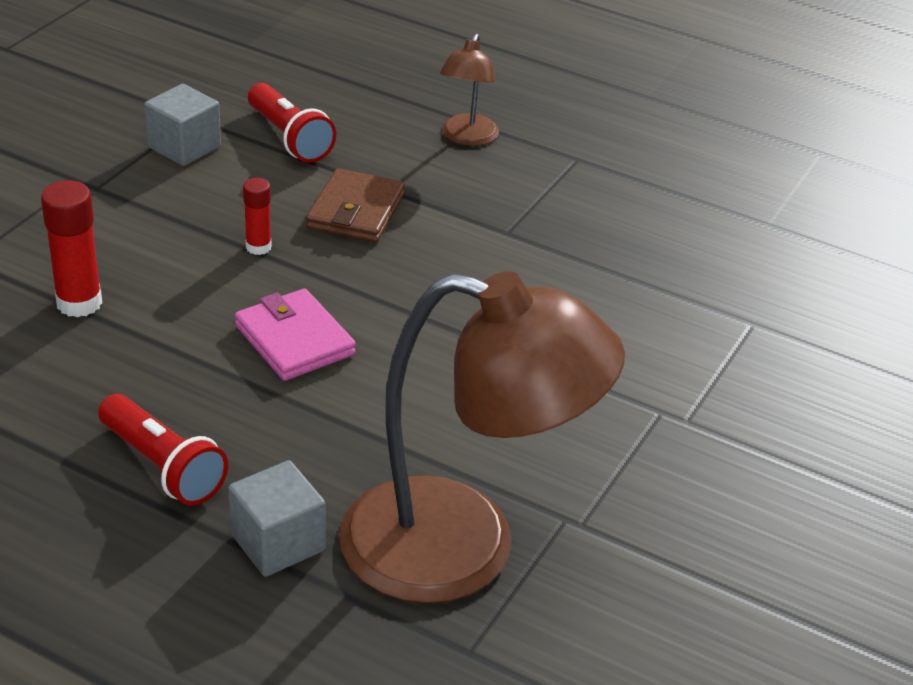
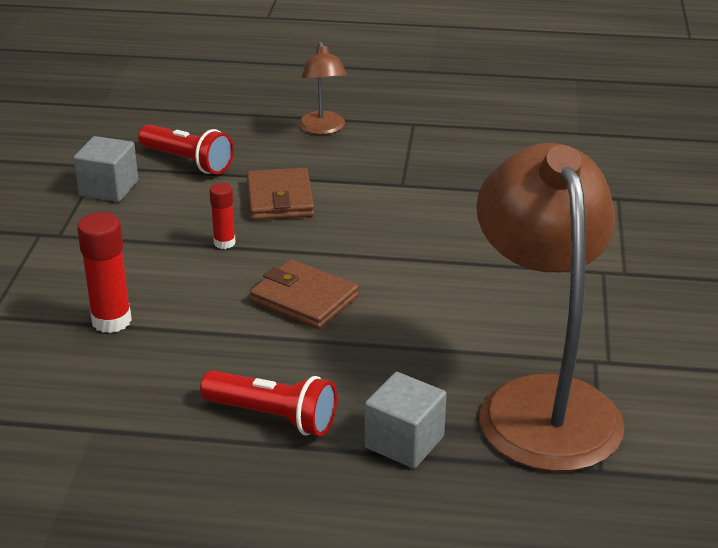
camera: 20 degrees left, 5 degrees down
pink wallet [235,289,356,381] -> brown wallet [250,259,359,329]
brown lamp [339,271,625,604] -> brown lamp turned 90 degrees counterclockwise [476,143,624,472]

